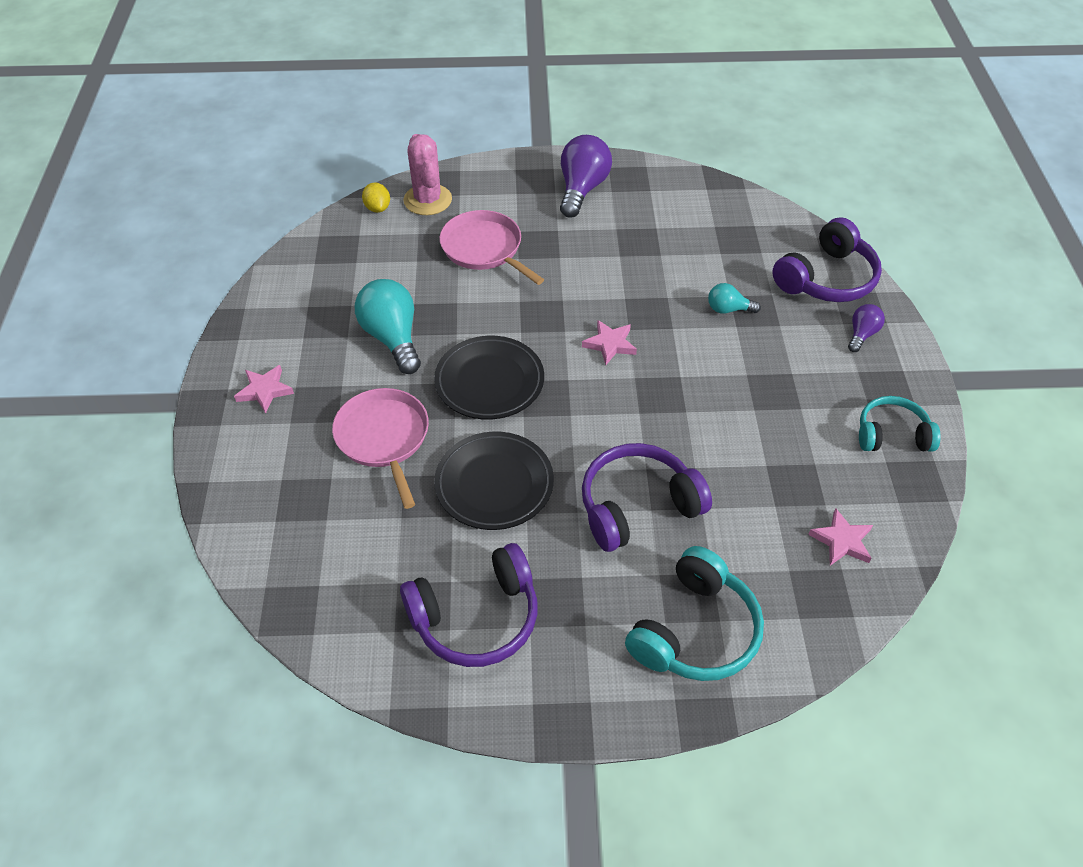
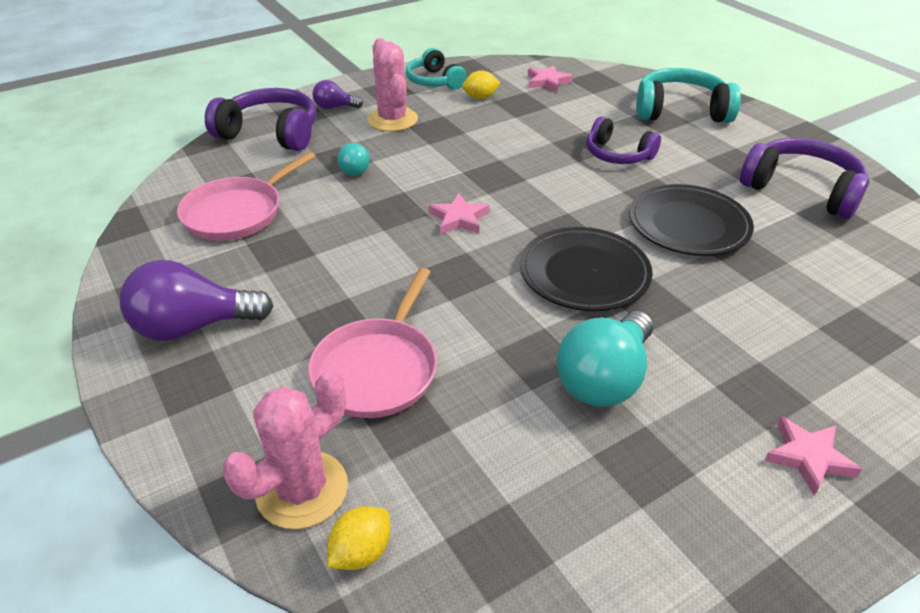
camera: 120 degrees left, 10 degrees down
pink pan [332,388,429,509] -> pink pan moved to [177,152,316,241]
purple headphones [582,443,712,552] -> purple headphones [587,116,661,164], size x0.66
none -> pink cactus [367,38,418,132]
none -> yellow lemon [462,71,500,99]

